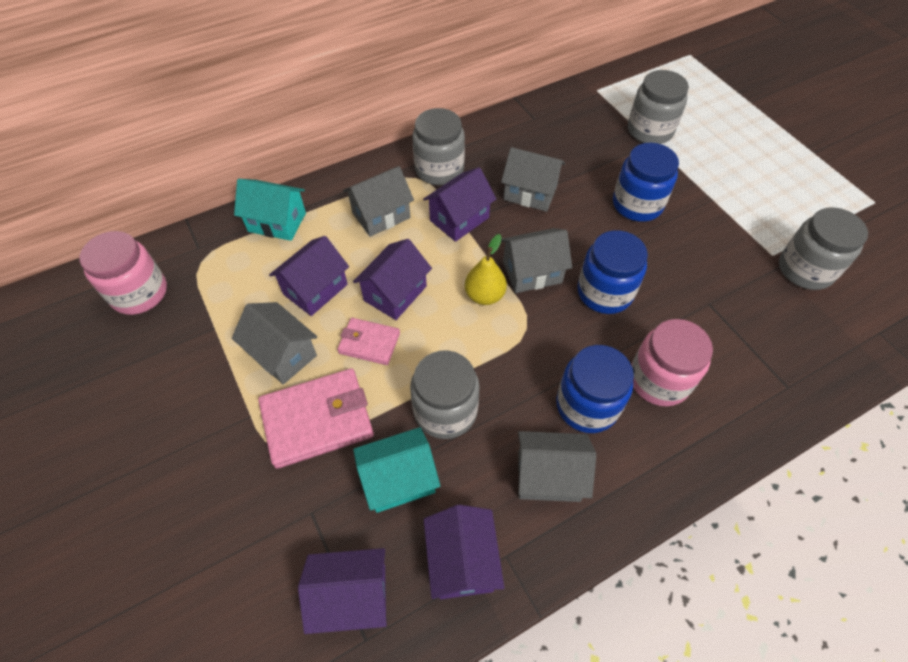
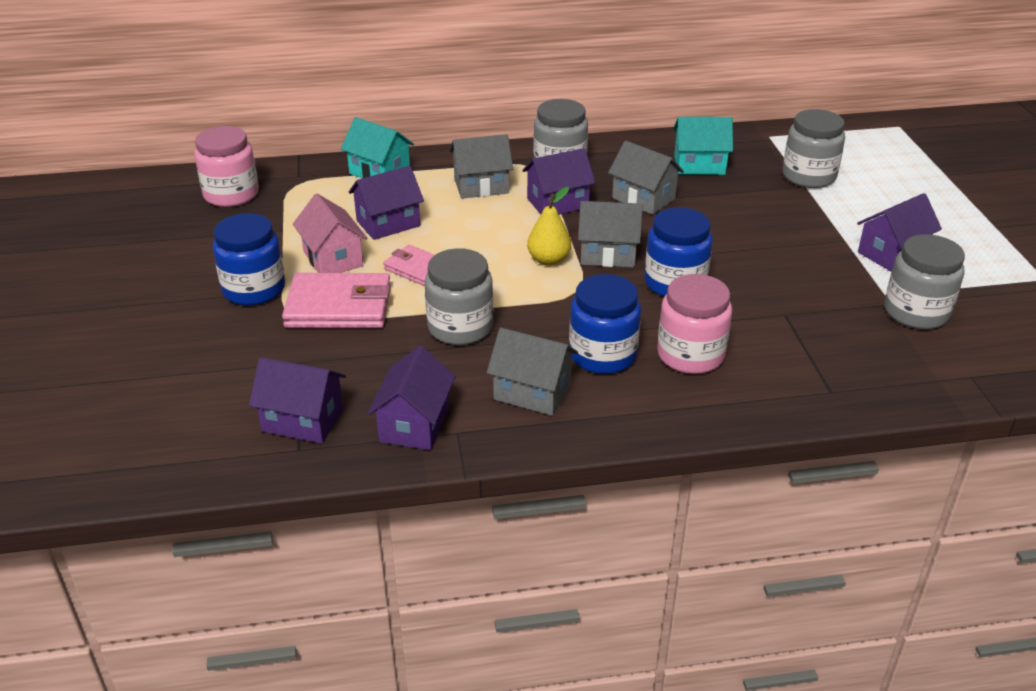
camera: 20 degrees right, 20 degrees down
grey house [232,302,317,385] -> pink house [293,194,367,273]
purple house [353,239,432,320] -> purple house moved to [857,193,942,272]
turquoise house [353,427,440,513] -> turquoise house moved to [673,117,733,175]
blue jar [613,143,679,222] -> blue jar moved to [213,213,285,306]

